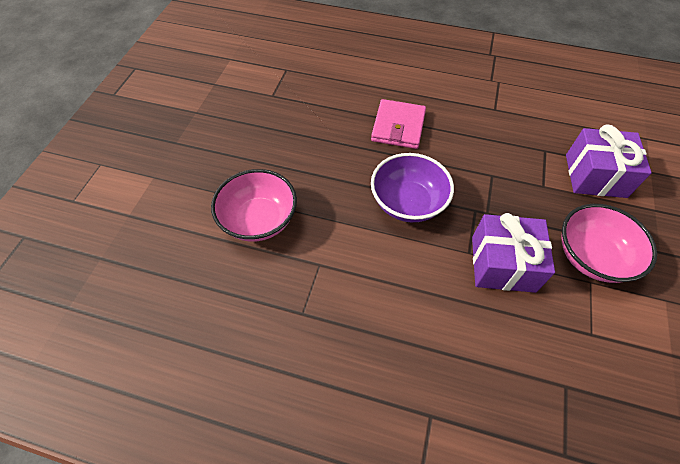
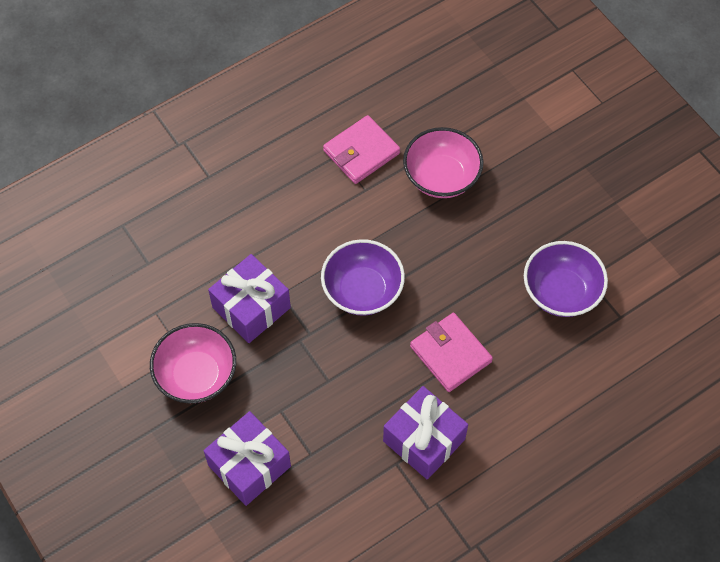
camera: 130 degrees right, 5 degrees up
none -> pink wallet [323,115,400,184]
none -> purple gift [383,386,468,480]
none -> purple bowl [524,241,608,317]

